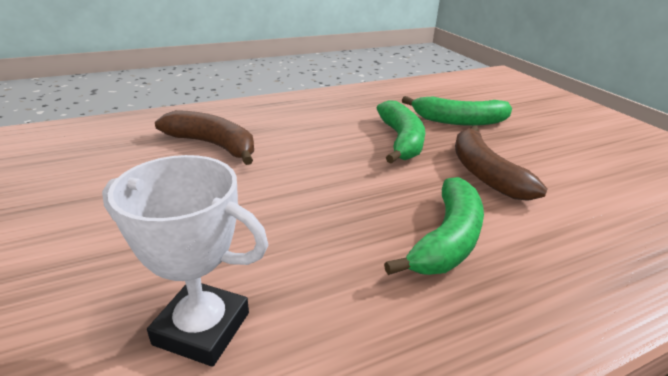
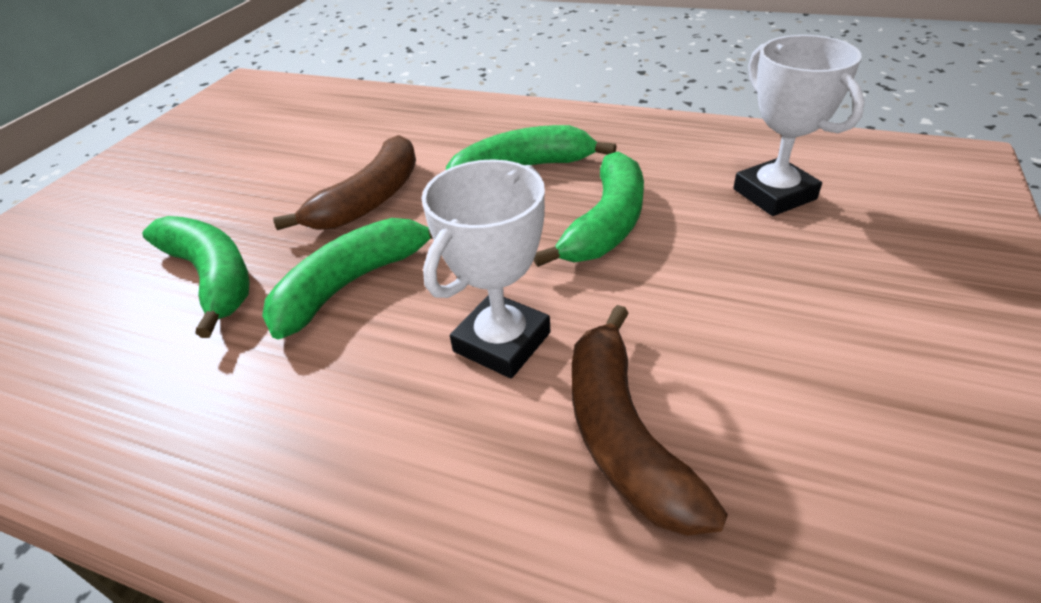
camera: 130 degrees left, 10 degrees up
none -> white trophy [422,159,551,378]
none -> green banana [534,152,644,267]

